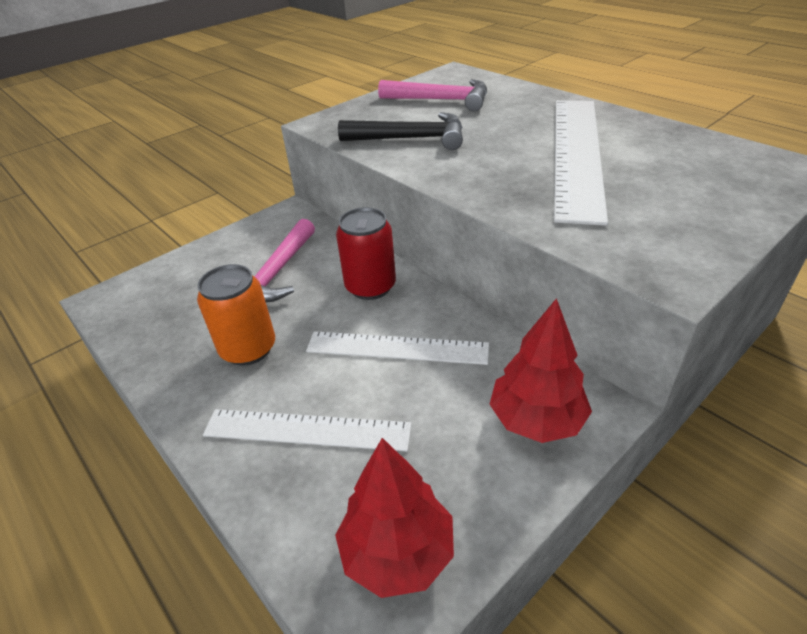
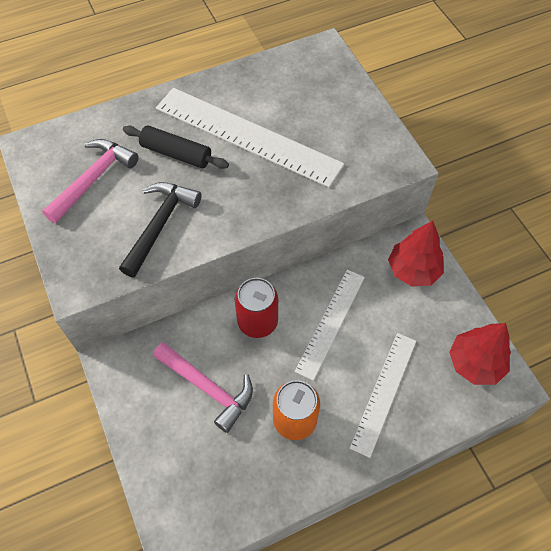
camera: 75 degrees left, 20 degrees up
none -> black rolling pin [123,125,229,169]

